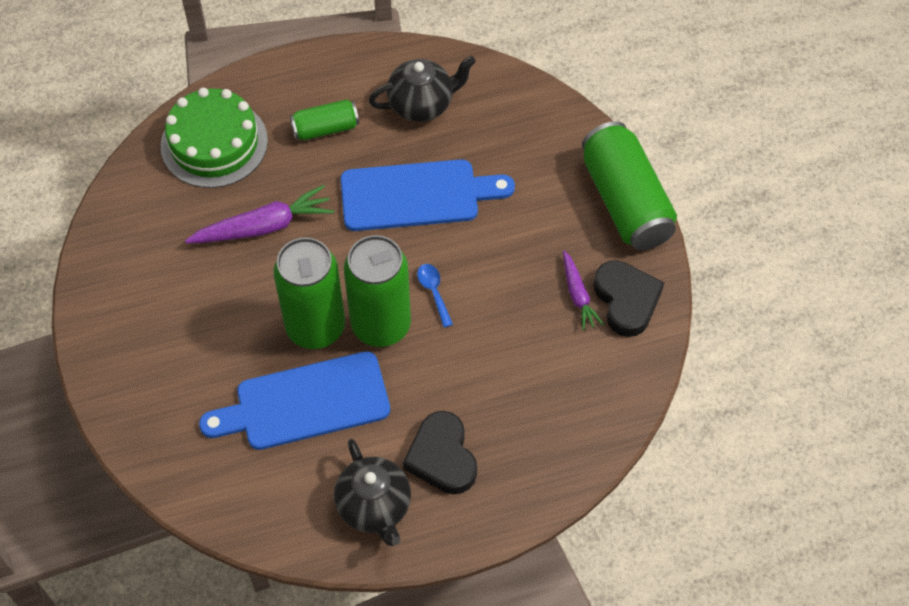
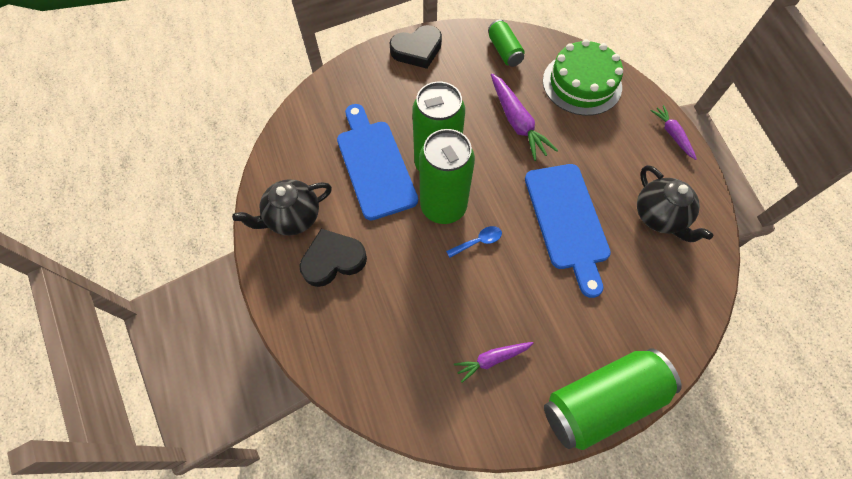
camera: 85 degrees right, 5 degrees up
green can [290,99,359,140] -> green can moved to [488,20,524,67]
black heart [594,260,664,337] -> black heart moved to [390,25,442,69]
none -> purple carrot [651,105,697,160]

